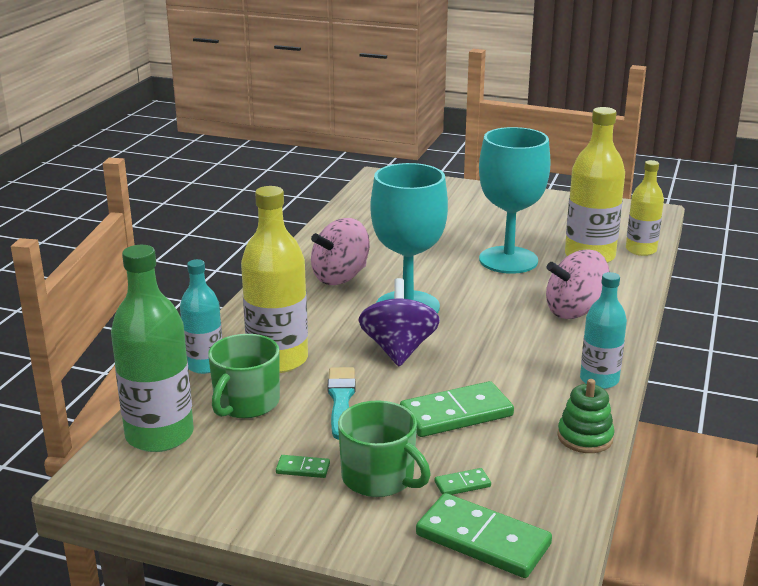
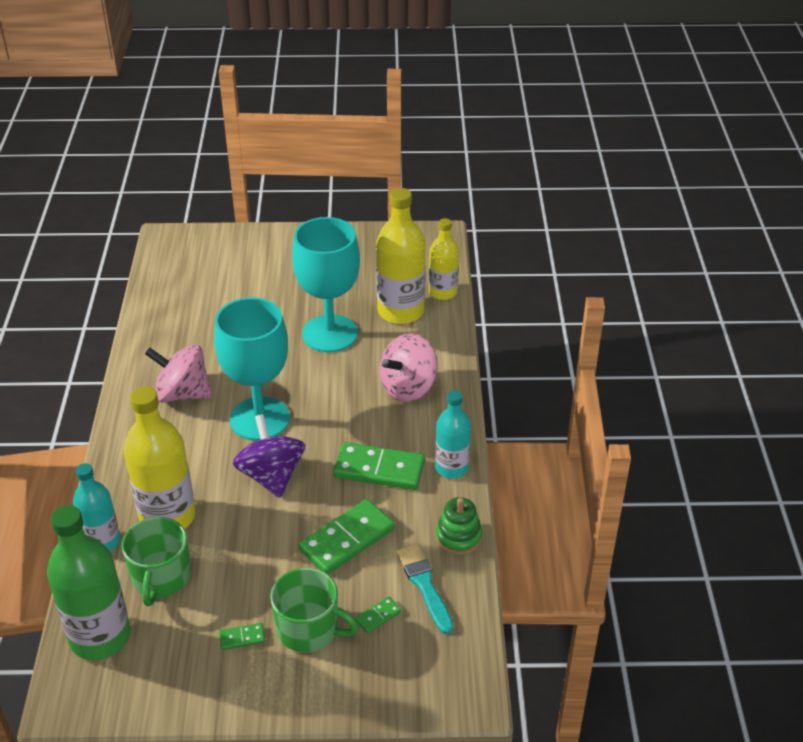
camera: 20 degrees left, 15 degrees up
pink spinning top [311,218,370,285] -> pink spinning top turned 75 degrees clockwise [145,344,212,403]
turquoise brush [328,367,355,440] -> turquoise brush moved to [397,544,453,634]
green domino [416,493,552,578] -> green domino moved to [333,442,425,490]

